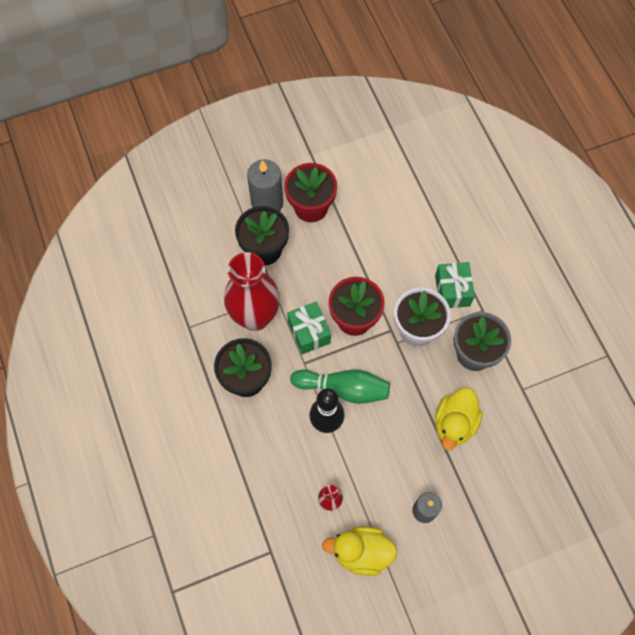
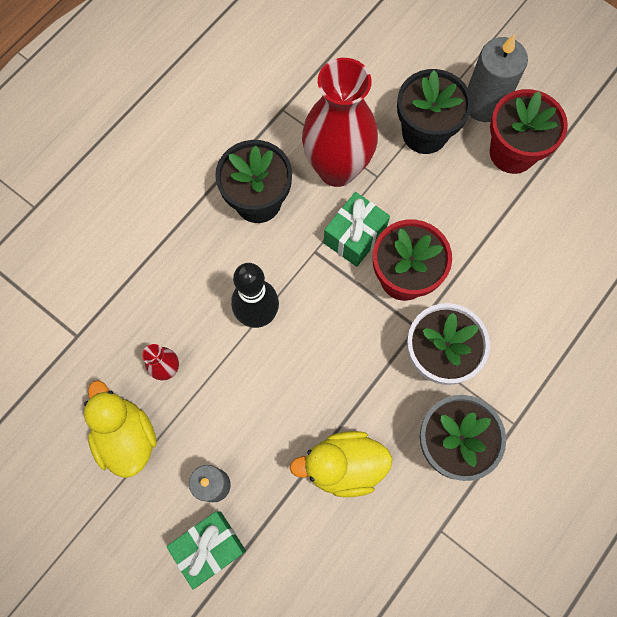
camera: 60 degrees right, 5 degrees up
green bowling pin [290,370,390,404] -> none
green gift [435,262,475,308] -> green gift moved to [166,511,246,589]

